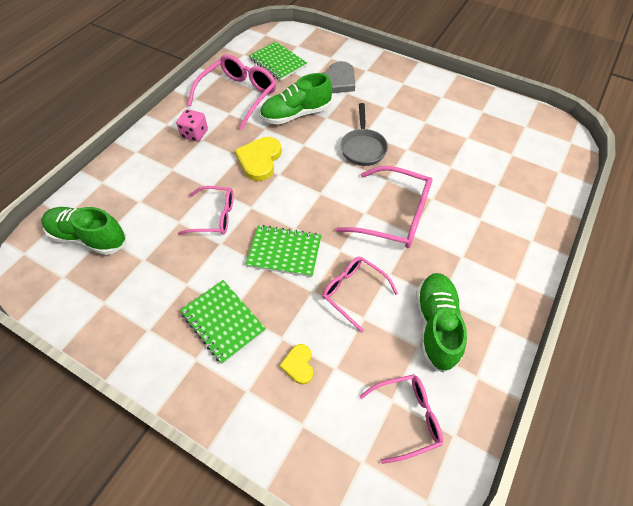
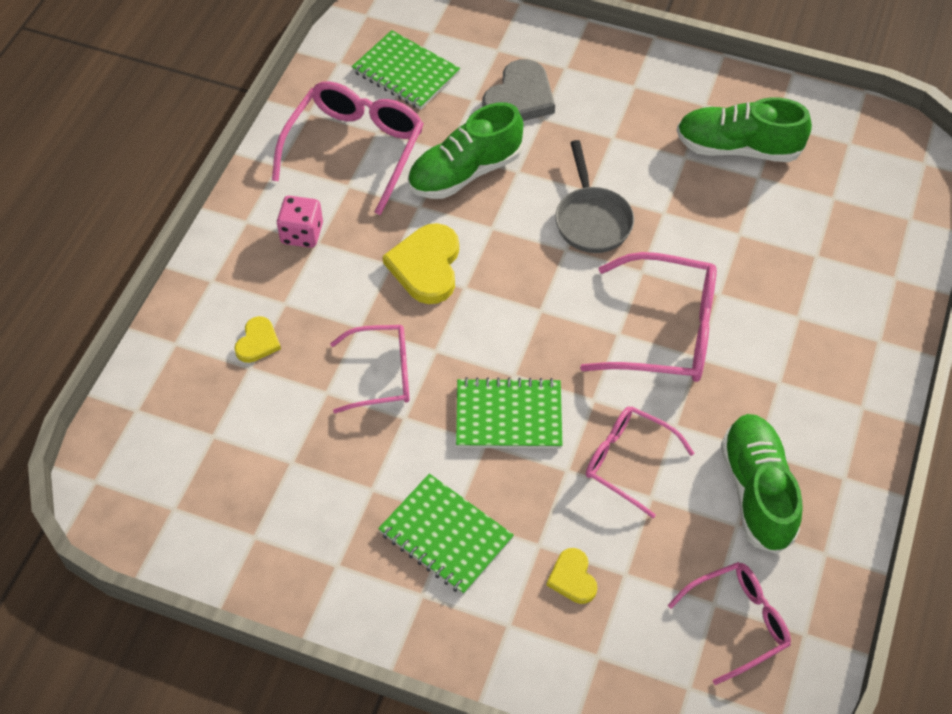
camera: 10 degrees left, 0 degrees up
green shoe [41,207,126,255] -> green shoe moved to [677,97,812,162]
none -> yellow heart [234,316,281,363]

